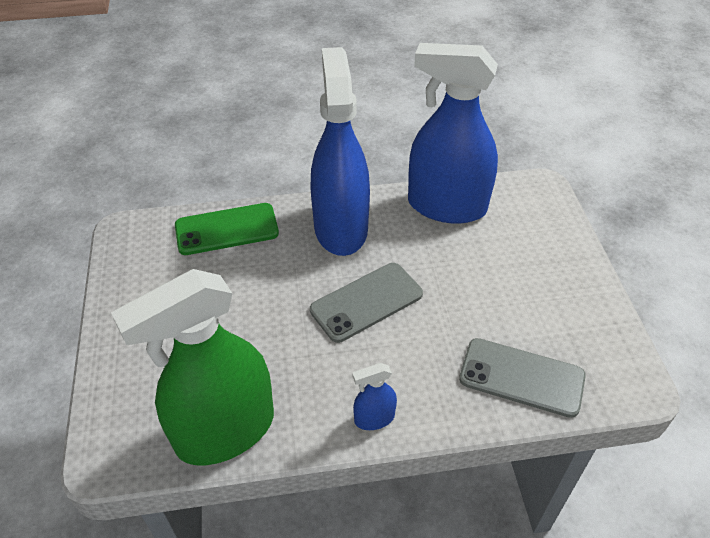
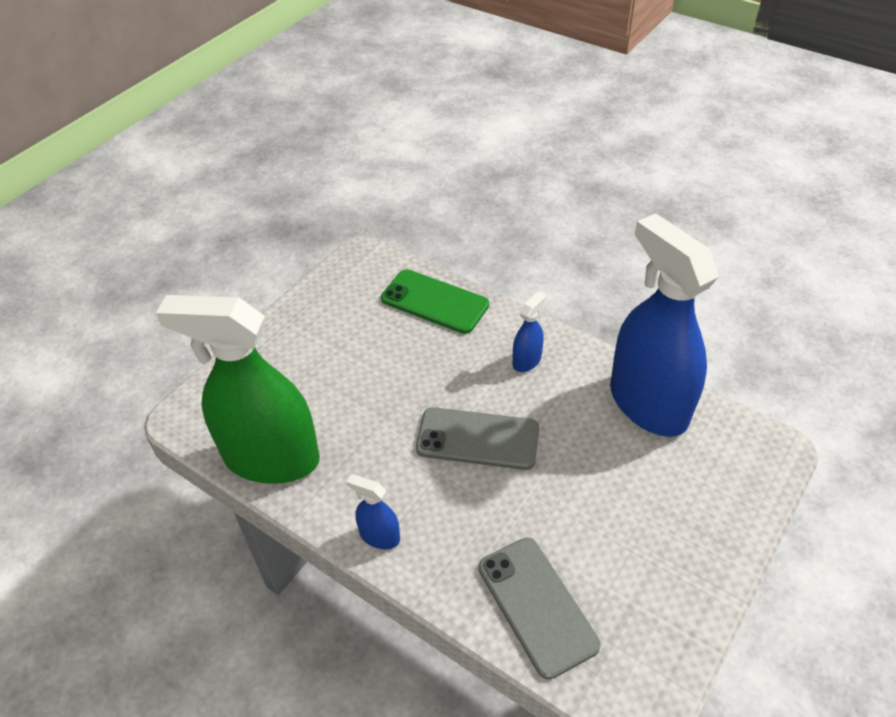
camera: 45 degrees right, 0 degrees up
blue spray bottle [311,47,370,256] -> blue spray bottle [513,291,546,372], size x0.41

